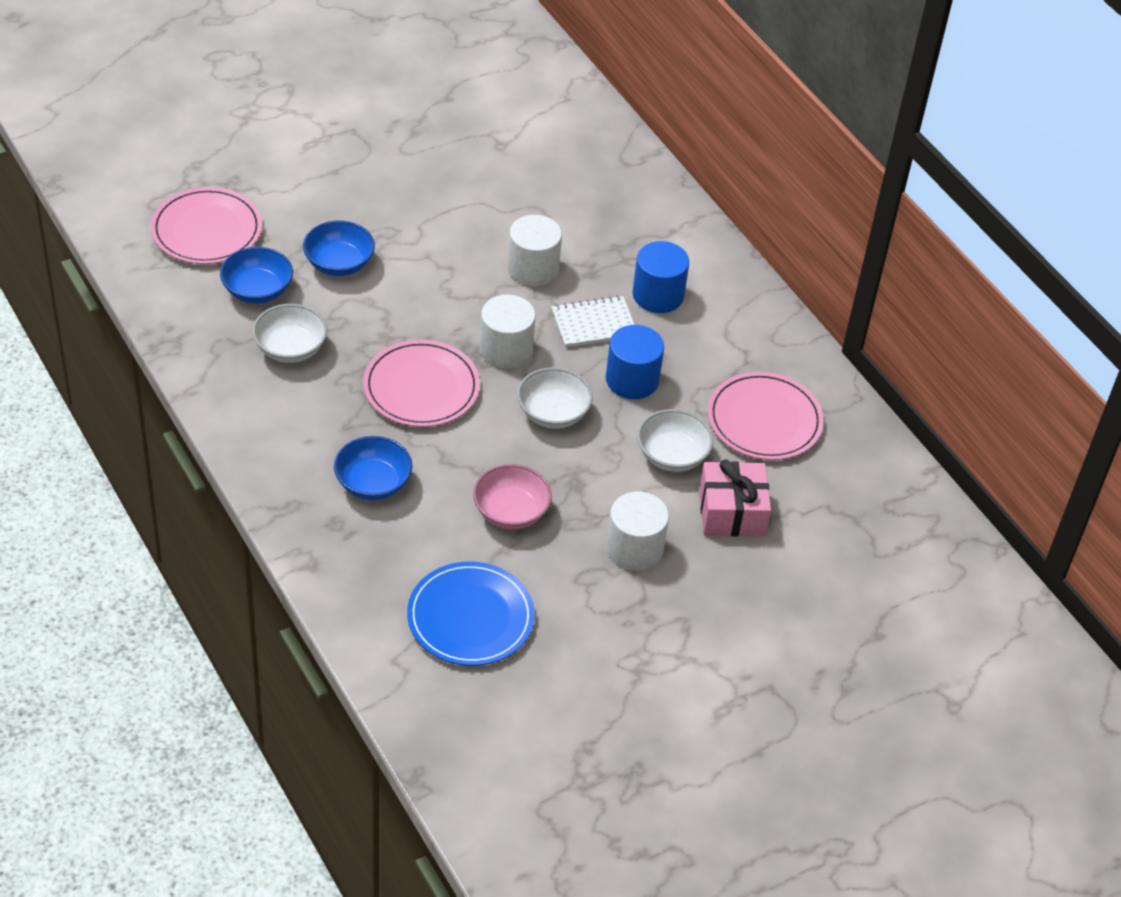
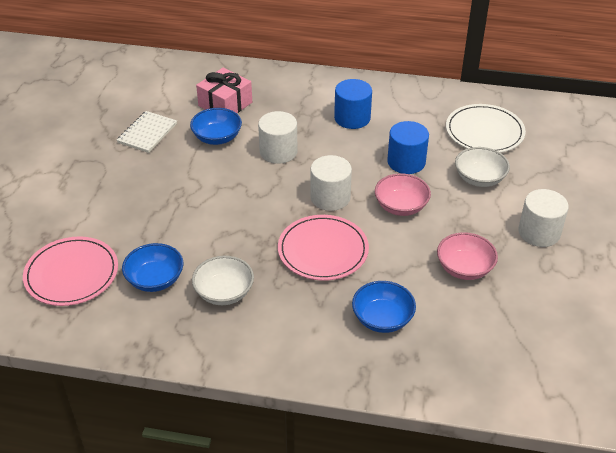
camera: 45 degrees left, 5 degrees down
blue bowl [303,220,375,276] -> blue bowl moved to [190,108,242,145]
blue plate [407,562,535,666] -> none
white bowl [517,367,593,429] -> pink bowl [375,173,431,216]
white notebook [552,296,634,348] -> white notebook moved to [117,111,177,153]
pink gift [699,459,771,536] -> pink gift moved to [196,68,252,113]
pink plate [708,372,824,460] -> white plate [446,104,526,153]

